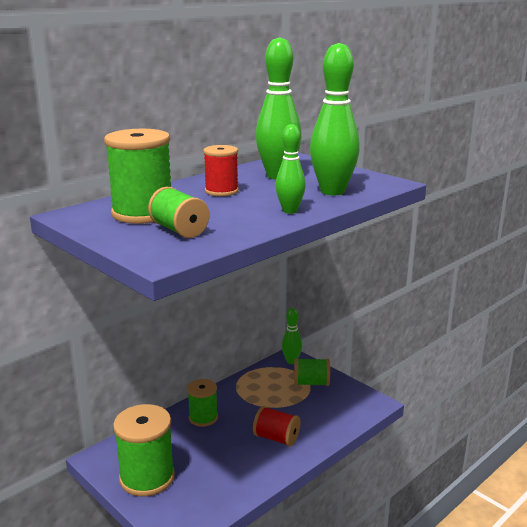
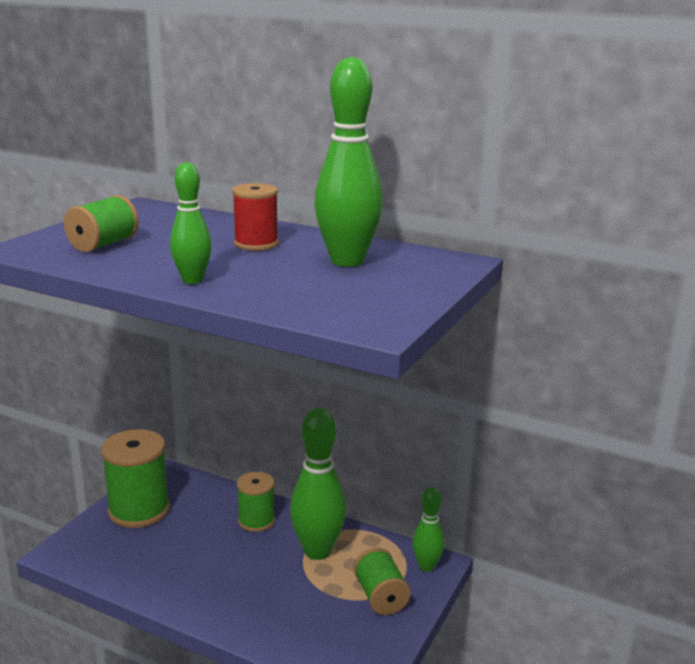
camera: 70 degrees right, 0 degrees up
green spool [104,129,171,224] -> none
red spool [253,406,300,447] -> none
green bowling pin [310,43,360,195] -> green bowling pin moved to [290,408,346,560]

